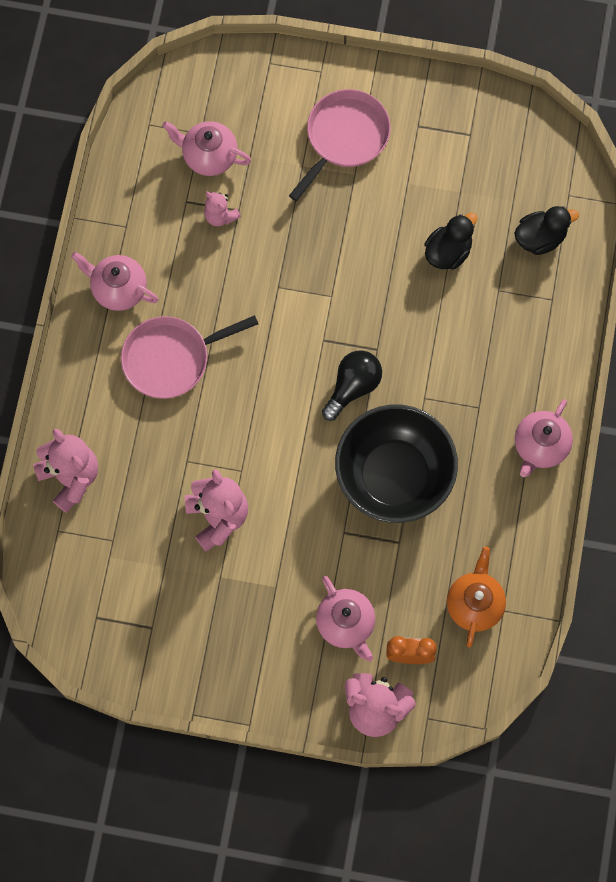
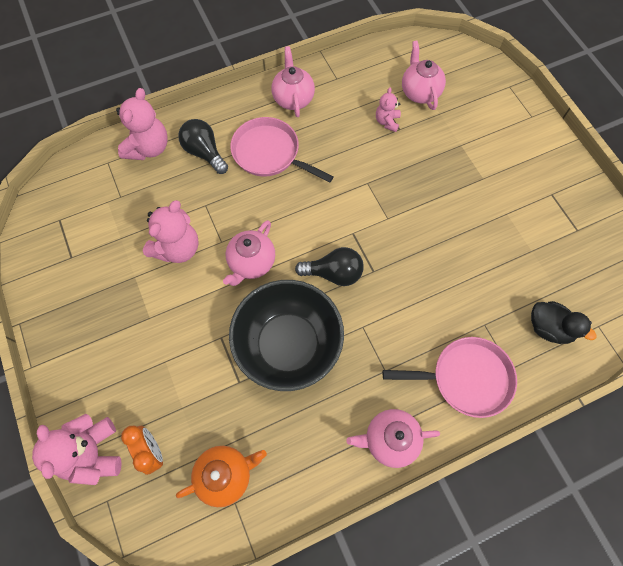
camera: 55 degrees right, 5 degrees down
pink pan [289,89,391,201] -> pink pan moved to [383,337,517,418]
pink teapot [316,576,375,662] -> pink teapot moved to [223,220,275,286]
black duck [424,213,478,270] -> none
none -> black light bulb [178,119,228,174]

